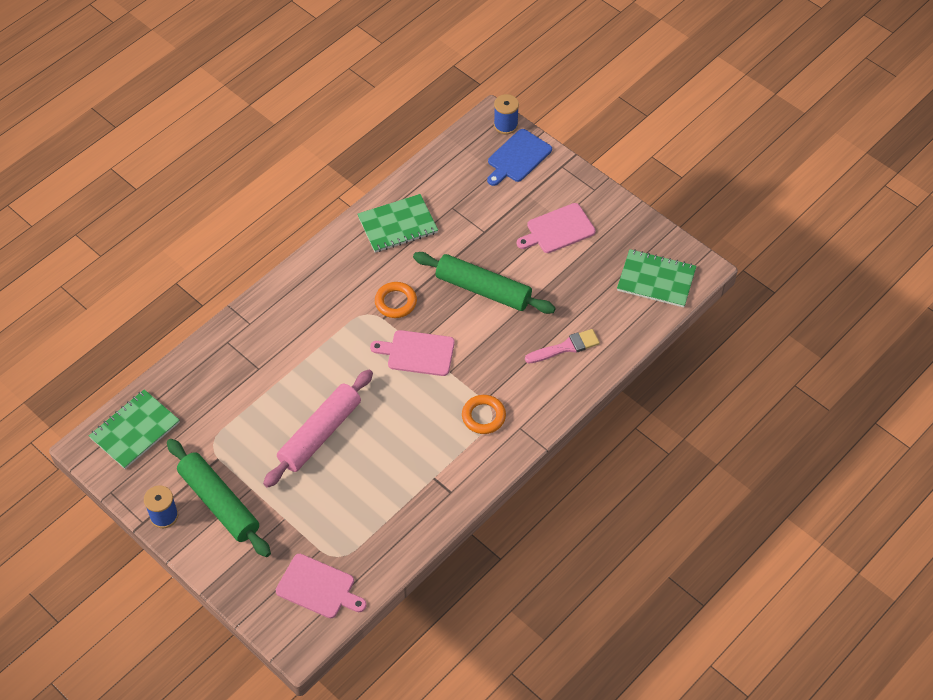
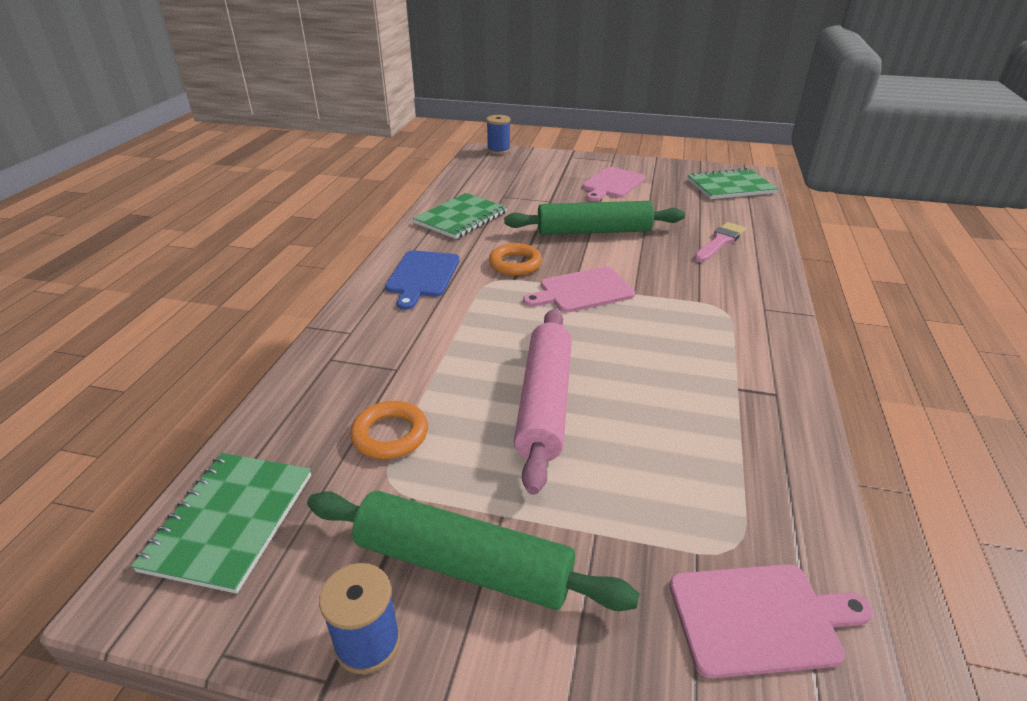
camera: 30 degrees left, 20 degrees down
orange ring [462,395,506,434] -> orange ring moved to [350,401,428,459]
blue cutting board [487,129,552,186] -> blue cutting board moved to [385,250,460,310]

